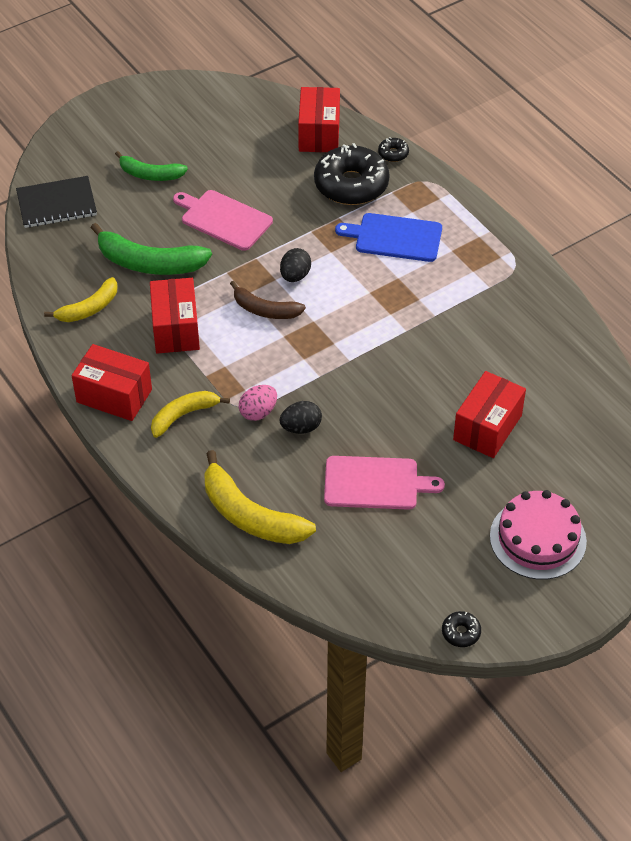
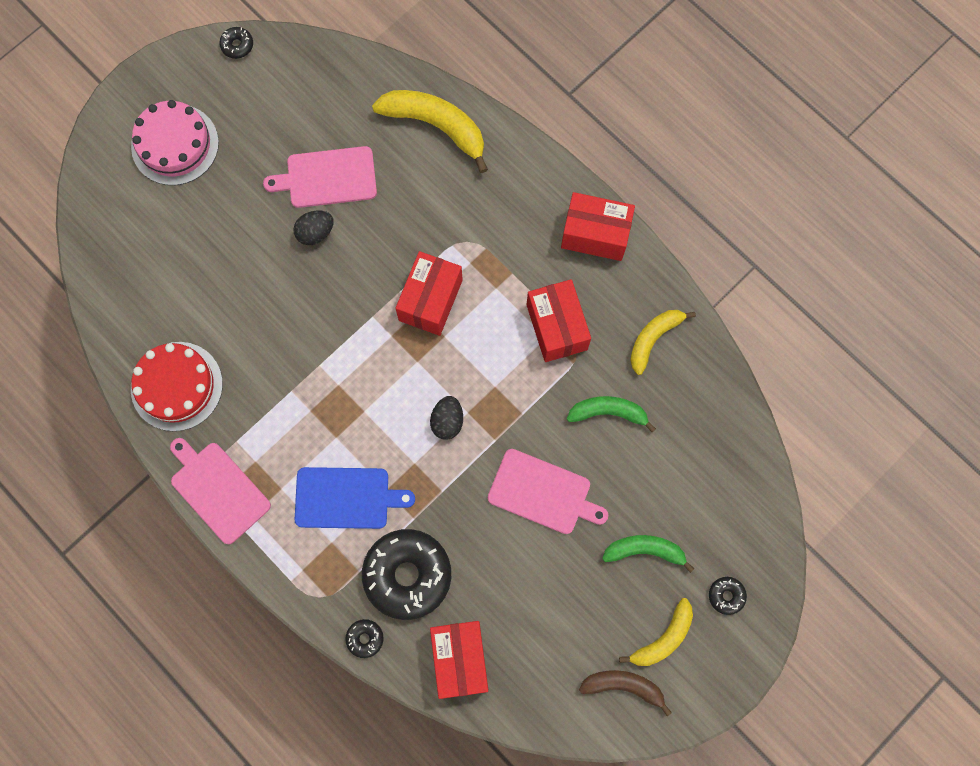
camera: 170 degrees right, 25 degrees up
black notebook [16,176,97,228] -> none
green banana [91,223,212,275] -> green banana [567,396,656,432], size x0.63
yellow banana [151,391,230,438] -> yellow banana moved to [619,598,693,666]
brown banana [230,281,306,319] -> brown banana moved to [579,670,672,716]
pink egg [239,385,277,421] -> none
black egg [280,401,322,434] -> black egg moved to [293,211,334,245]
red box [453,371,526,458] -> red box moved to [395,251,463,336]
none -> red cake [131,342,223,431]
none -> pink cutting board [170,438,271,544]
none -> black donut [709,577,747,615]

